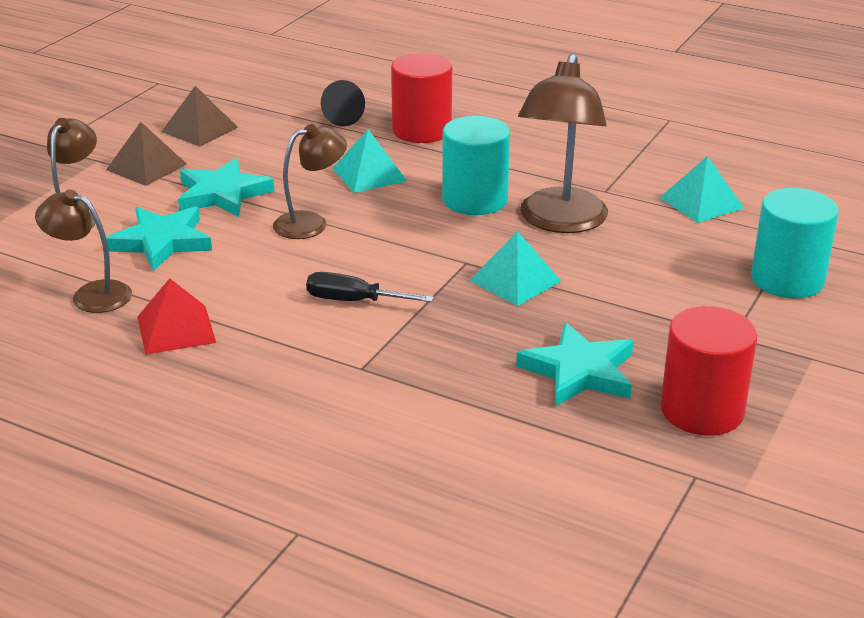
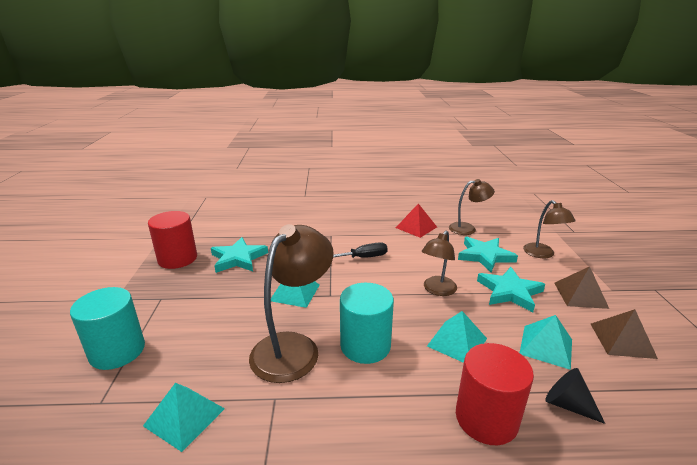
camera: 150 degrees right, 5 degrees down
brown lamp [518,54,608,233] -> brown lamp turned 45 degrees clockwise [249,224,334,383]
none -> turquoise pyramid [520,315,572,370]

